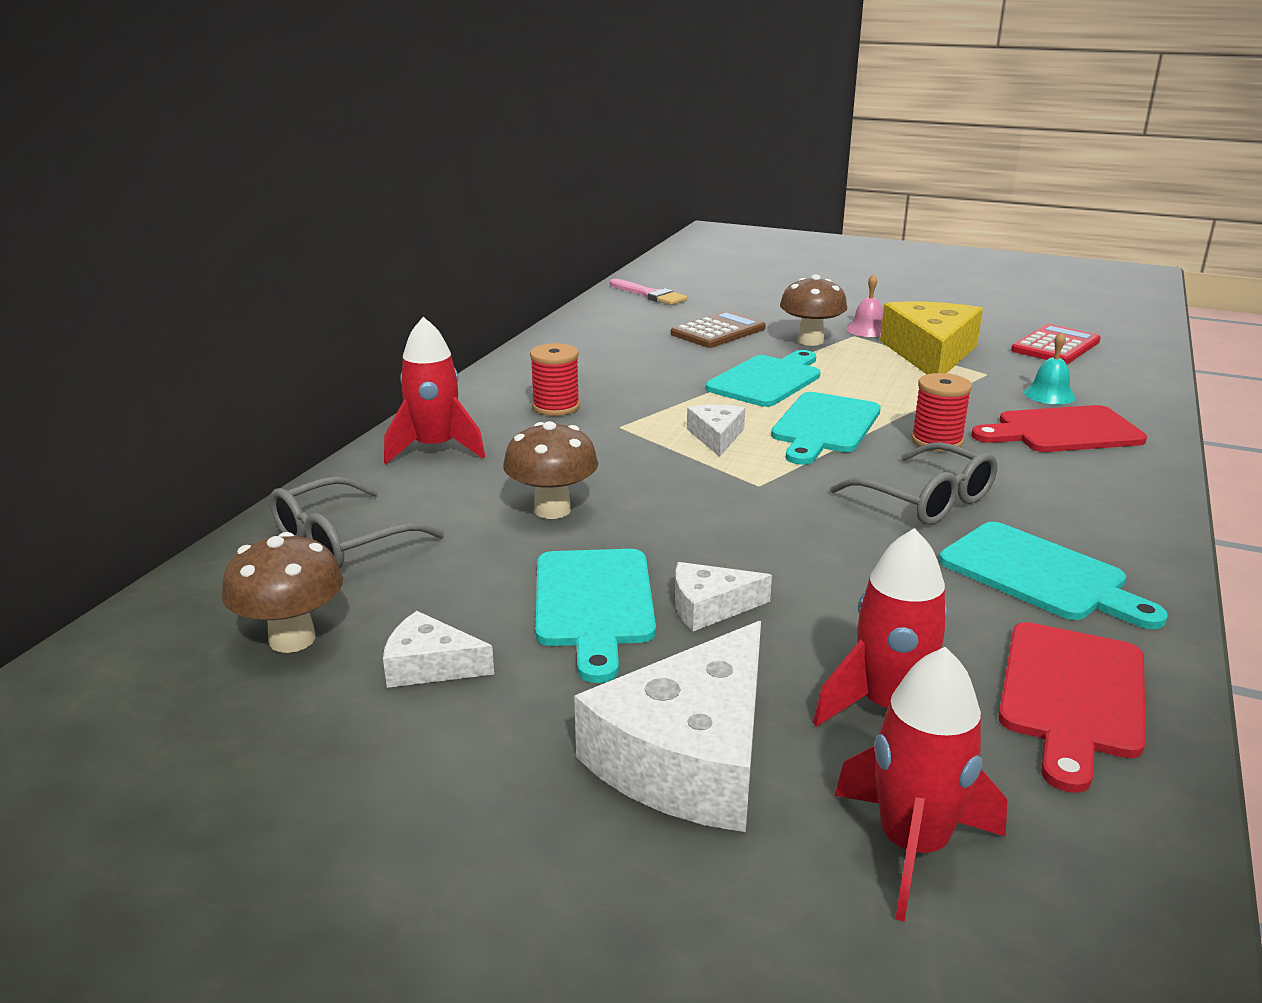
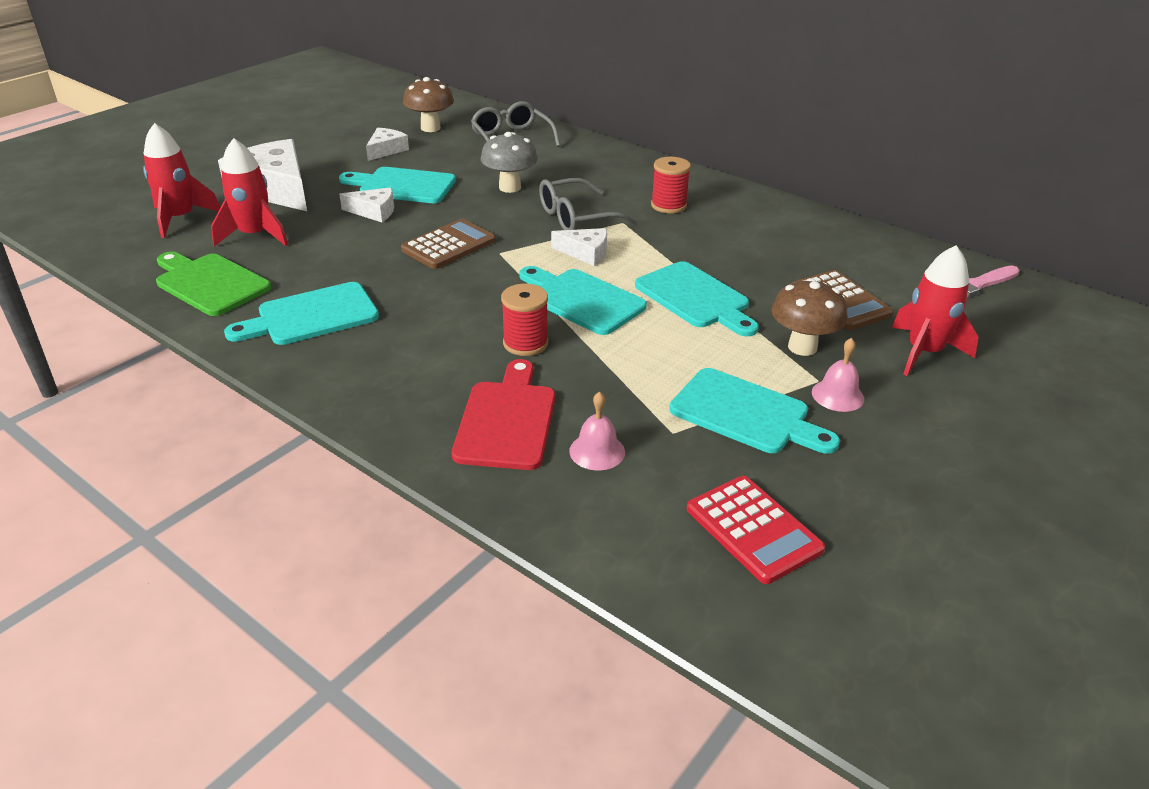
camera: 105 degrees right, 10 degrees up
red rocket [384,317,485,464] -> red rocket moved to [892,245,979,376]
brown mushroom [503,421,598,519] -> grey mushroom [481,132,538,193]
white cheese [675,562,772,631] -> white cheese turned 90 degrees clockwise [339,187,394,222]
grey glasses [830,442,998,525] -> grey glasses moved to [539,178,638,230]
yellow cheese [880,302,983,374] -> turquoise cutting board [669,368,840,454]
red cutting board [998,622,1146,793] -> green cutting board [156,252,271,316]
turquoise bell [1024,332,1076,404] -> pink bell [569,392,625,470]
none -> brown calculator [401,219,496,269]

